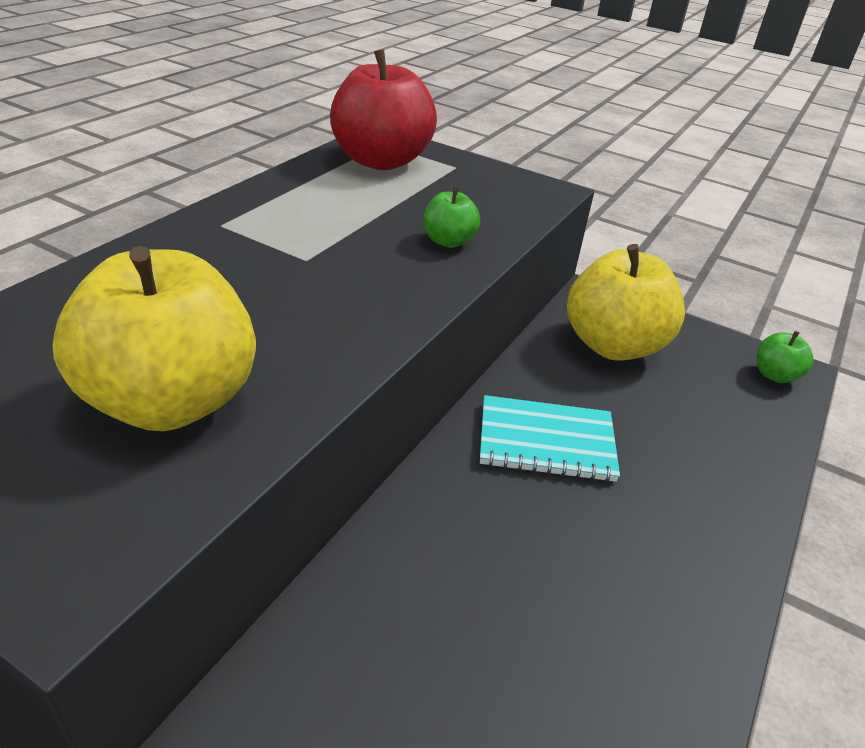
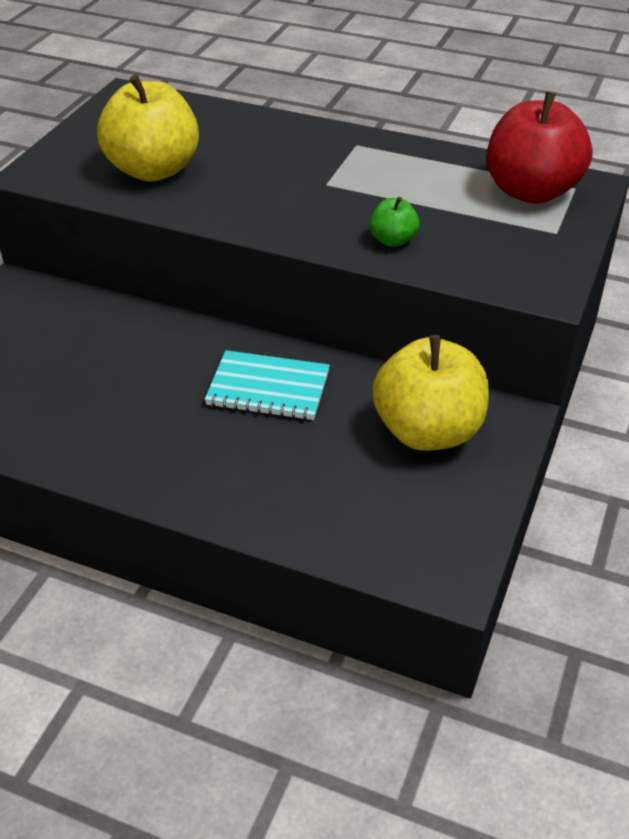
camera: 85 degrees right, 5 degrees up
turquoise notebook [480,395,620,482] -> turquoise notebook turned 75 degrees counterclockwise [205,350,330,420]
green apple [756,331,813,383] -> none

